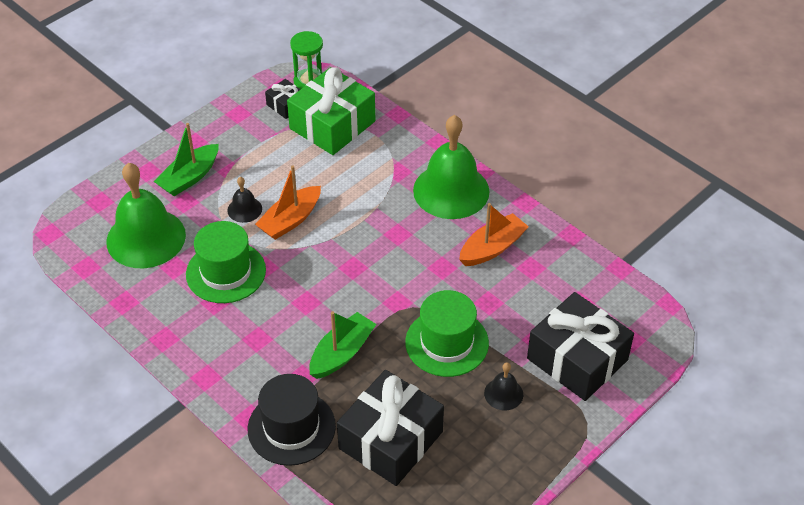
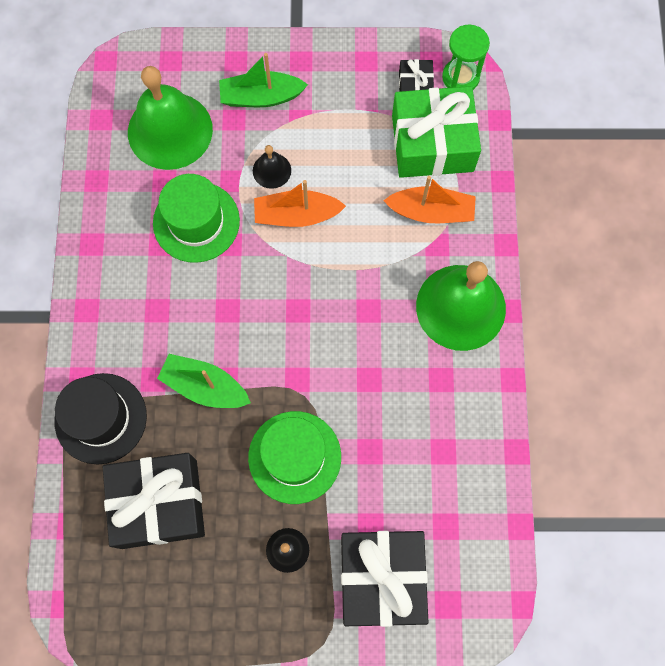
camera: 45 degrees right, 25 degrees up
green boat [309,311,377,379] -> green boat turned 150 degrees counterclockwise [157,354,251,408]
orange boat [459,203,529,266] -> orange boat moved to [383,176,476,223]

